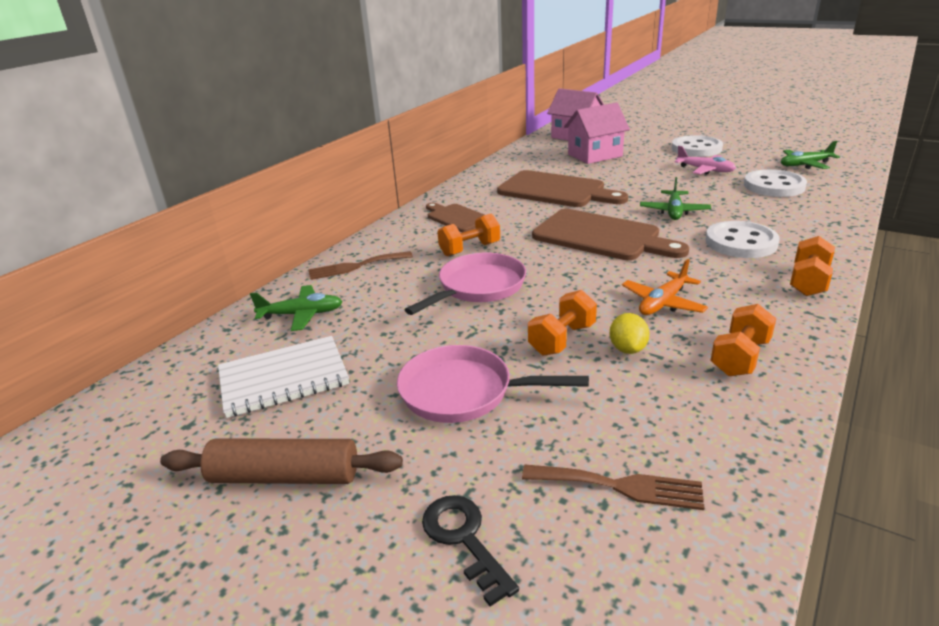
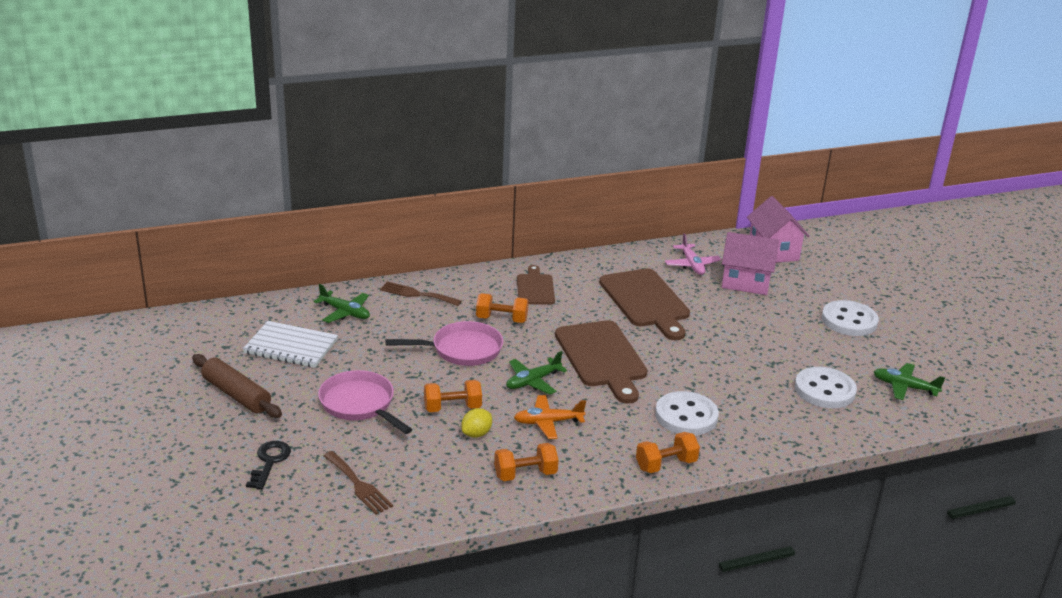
camera: 35 degrees right, 0 degrees up
green plane [640,177,711,220] -> green plane moved to [506,351,567,395]
pink plane [674,146,736,175] -> pink plane moved to [665,233,721,275]

